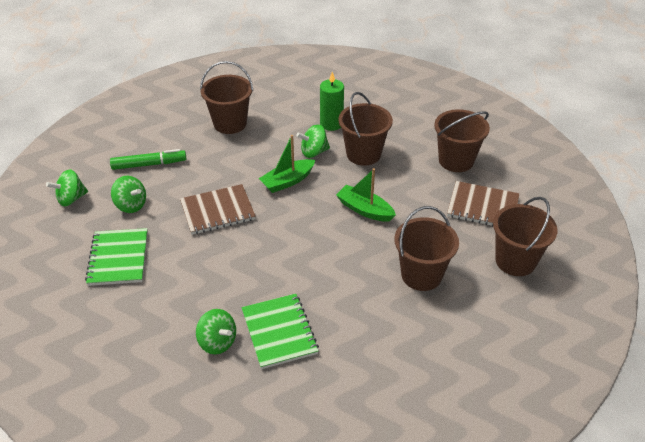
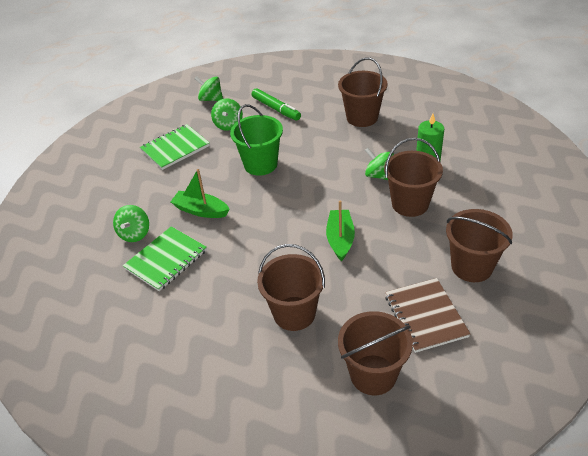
camera: 60 degrees right, 0 degrees up
brown notebook [180,184,256,235] -> green bucket [230,104,283,176]
green boat [259,135,315,193] -> green boat moved to [170,169,229,218]

